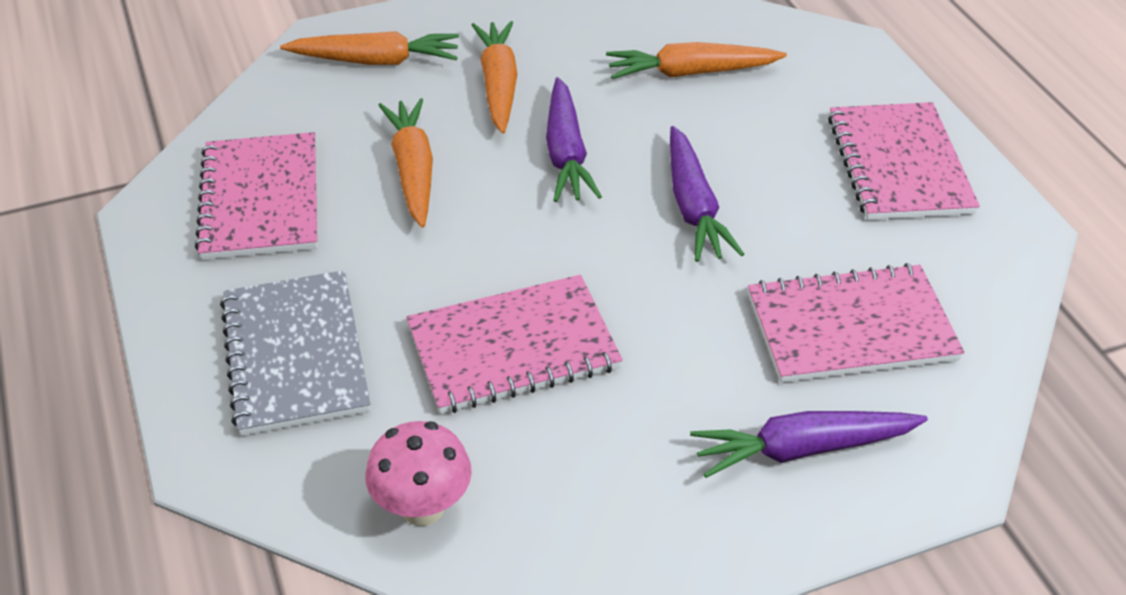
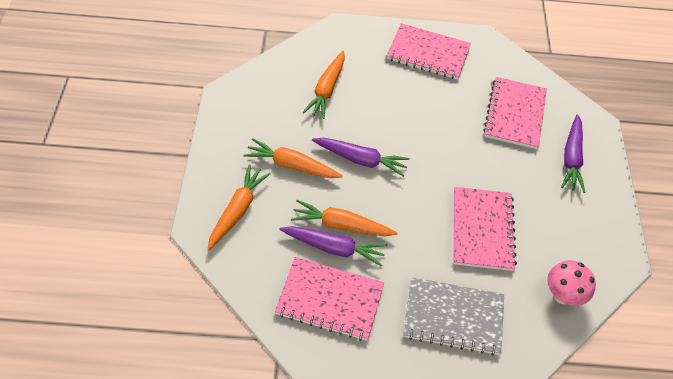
camera: 70 degrees left, 10 degrees up
purple carrot [670,126,744,262] -> purple carrot moved to [279,226,387,267]

